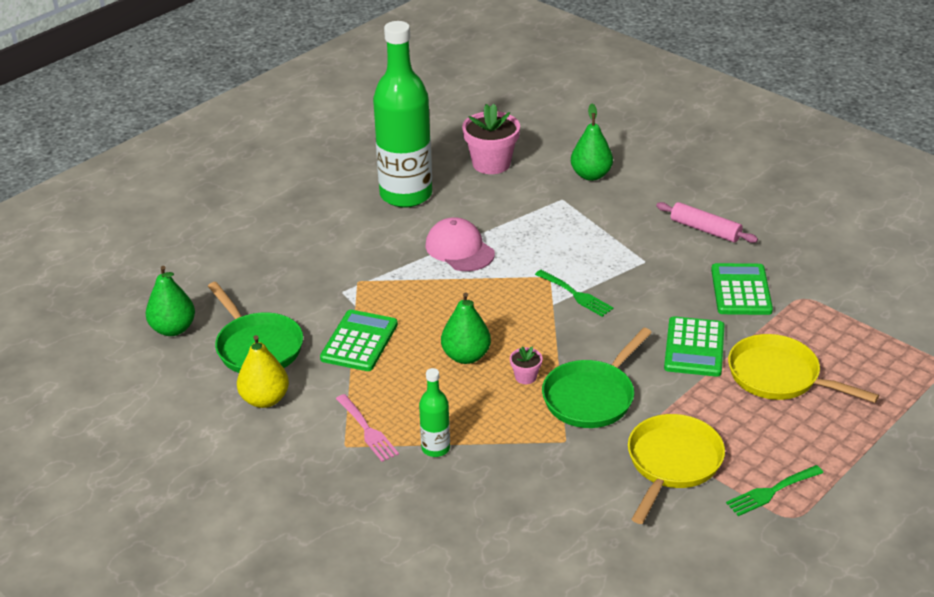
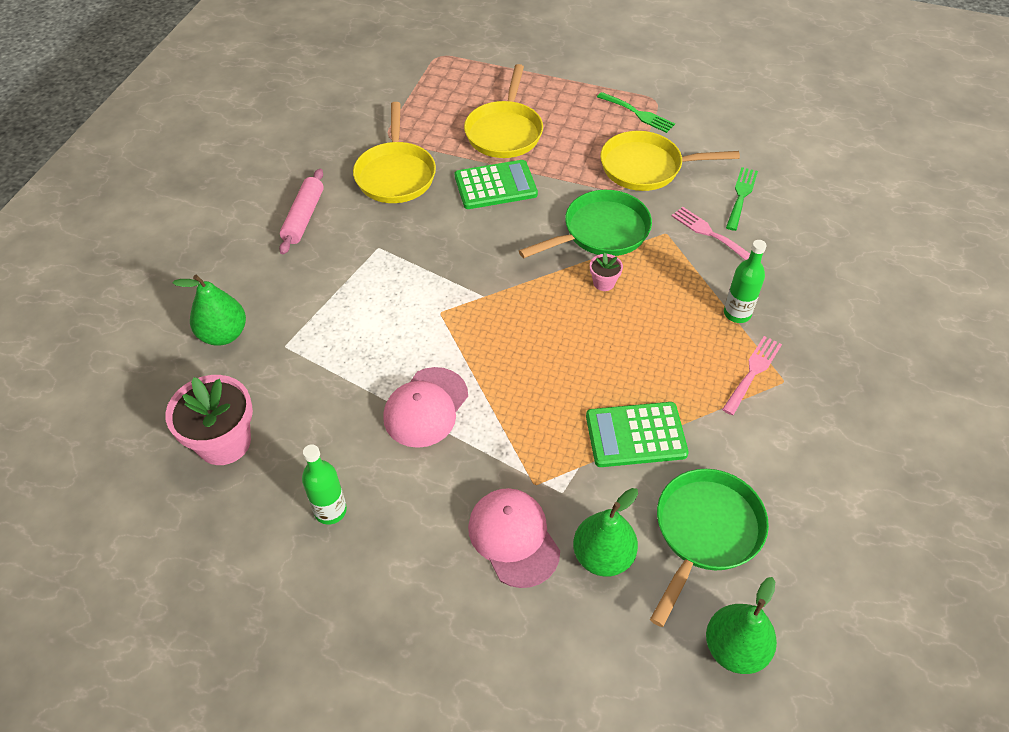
camera: 115 degrees left, 15 degrees up
yellow pear [237,335,289,408] -> none
green bottle [373,21,432,208] -> green bottle [302,444,347,525], size x0.43
green pear [441,292,491,364] -> green pear moved to [573,488,638,577]
green fork [535,270,614,317] -> green fork moved to [726,167,758,231]
green pan [542,328,652,428] -> green pan turned 45 degrees counterclockwise [519,190,652,258]
green calculator [711,263,773,315] -> yellow pan [353,102,436,203]
none -> pink cap [468,488,560,588]
none -> pink fork [672,207,750,260]

